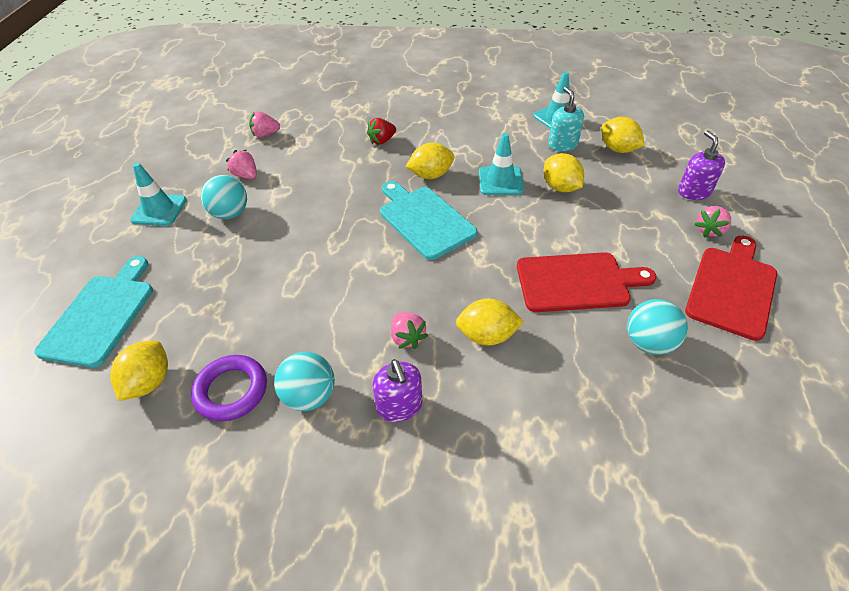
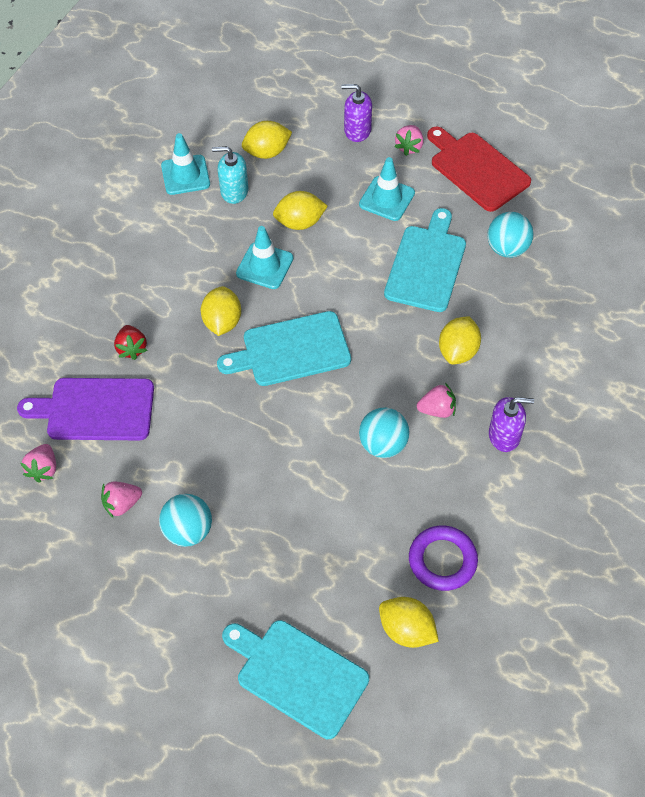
camera: 70 degrees left, 10 degrees up
turquoise traffic cone [130,163,187,226] -> turquoise traffic cone moved to [359,157,415,221]
turquoise ball [274,352,335,411] -> turquoise ball moved to [359,408,409,458]
red cutting board [517,252,657,312] -> turquoise cutting board [384,208,466,312]
pink strawberry [695,206,731,237] -> pink strawberry turned 45 degrees clockwise [394,125,423,156]
none -> purple cutting board [17,378,154,440]

